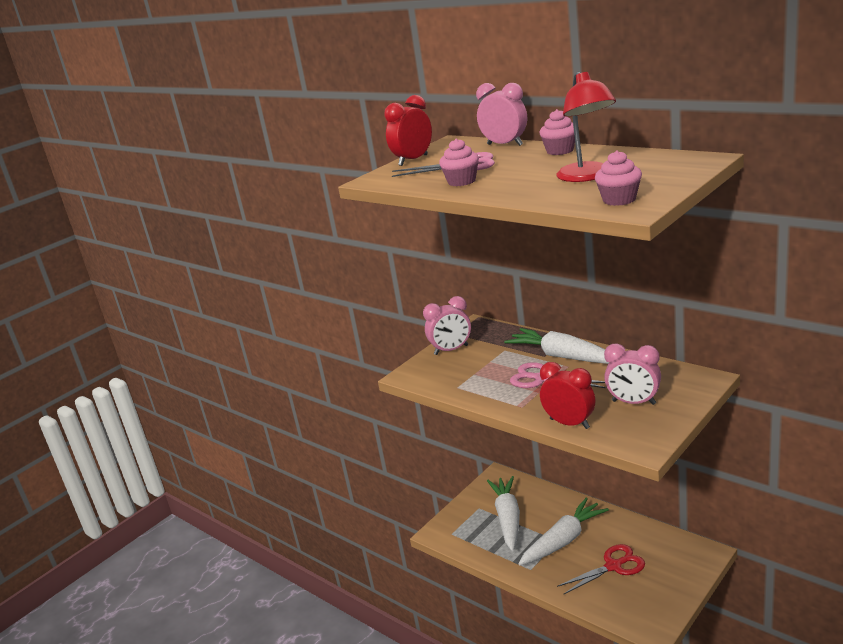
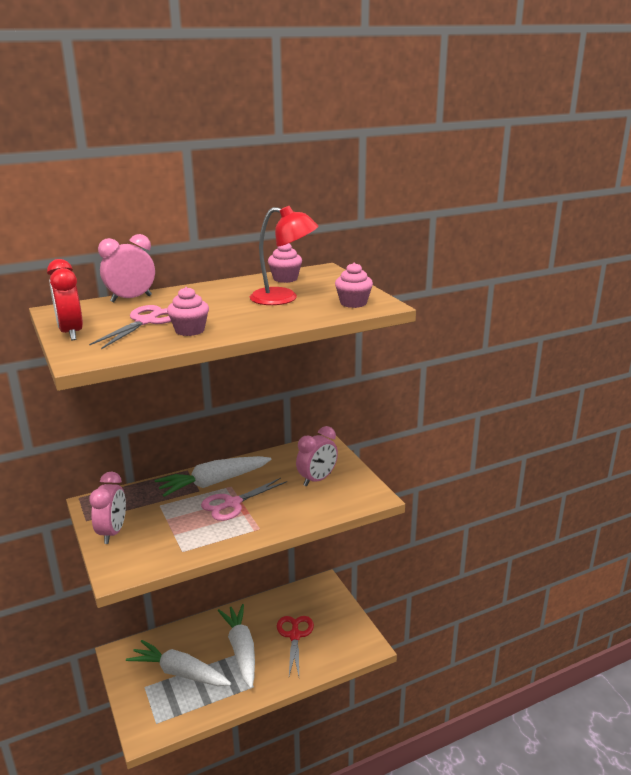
camera: 70 degrees left, 0 degrees up
pink cupcake [540,109,575,155] -> pink cupcake moved to [268,243,302,283]
red clock [540,362,595,429] -> none

